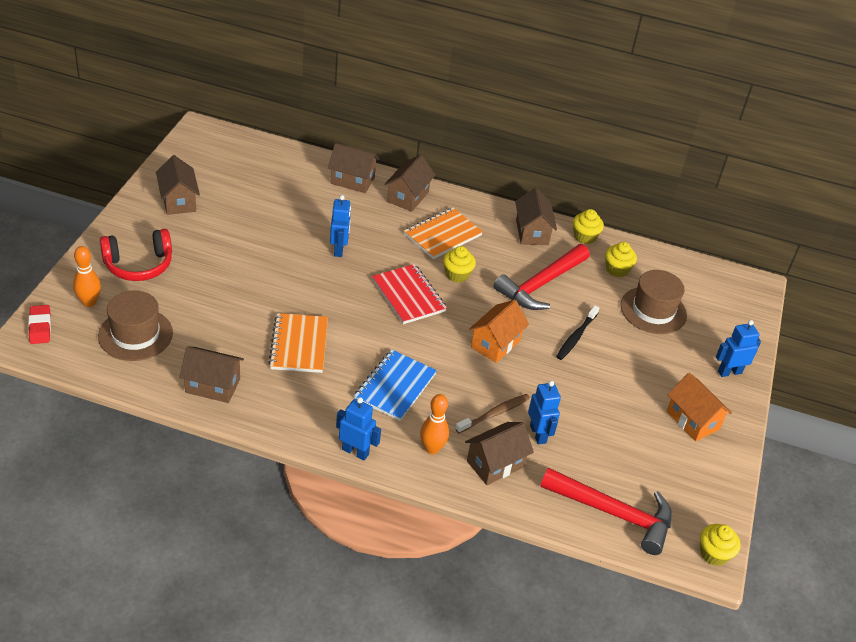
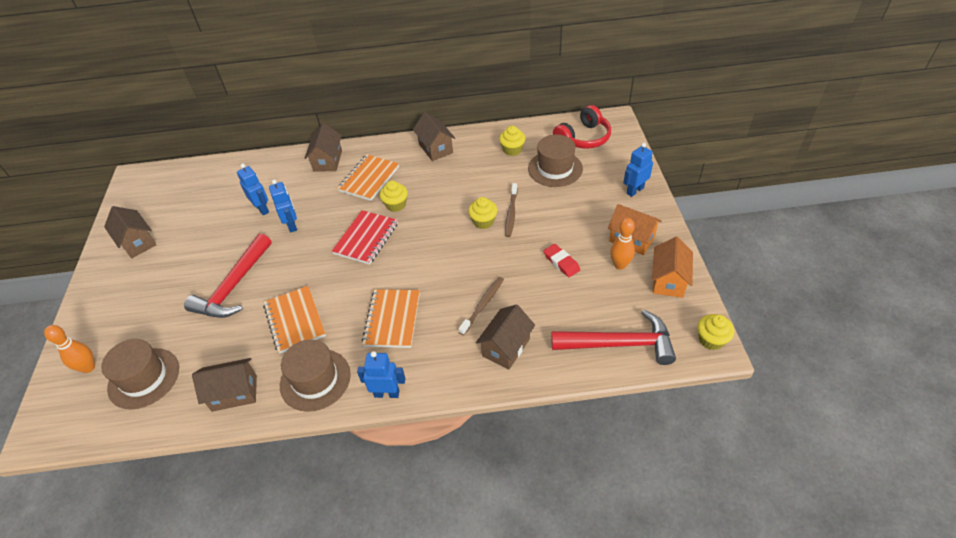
camera: 15 degrees left, 5 degrees up
red eraser [28,305,51,344] -> red eraser moved to [543,244,580,277]
red headphones [100,229,172,281] -> red headphones moved to [553,105,611,149]
brown house [328,143,379,193] -> none
blue notebook [354,350,437,421] -> orange notebook [362,289,420,348]
red notebook [372,264,447,324] -> red notebook turned 75 degrees clockwise [332,210,398,265]
orange bowling pin [420,394,449,454] -> orange bowling pin moved to [610,218,635,270]
orange house [469,300,529,363] -> orange house moved to [652,237,693,298]
red hammer [493,244,590,310] -> red hammer moved to [184,233,272,318]
blue robot [528,381,561,445] -> blue robot moved to [237,164,269,215]
black toothbrush [556,305,599,360] -> brown toothbrush [505,183,518,237]
yellow cupcake [573,209,604,244] -> yellow cupcake moved to [468,197,497,229]
none -> brown hat [280,339,351,412]

